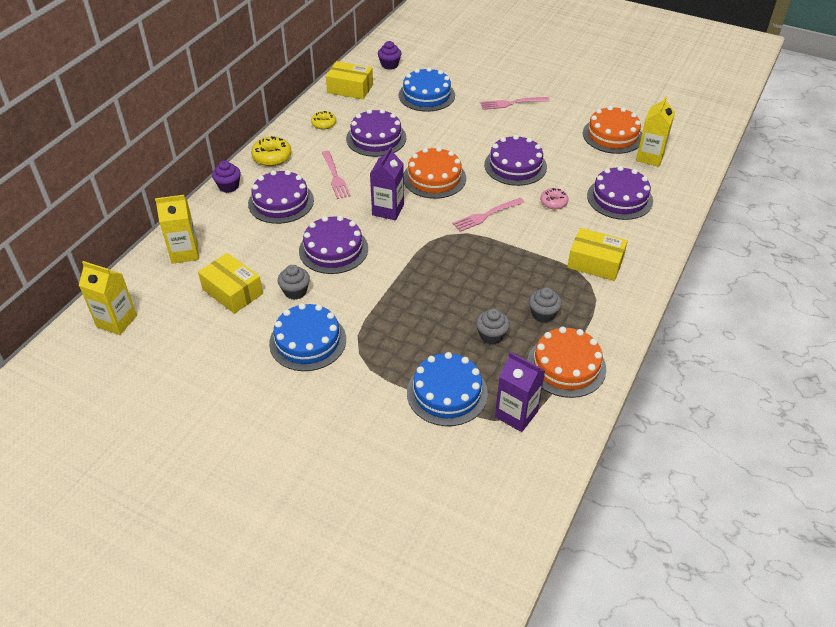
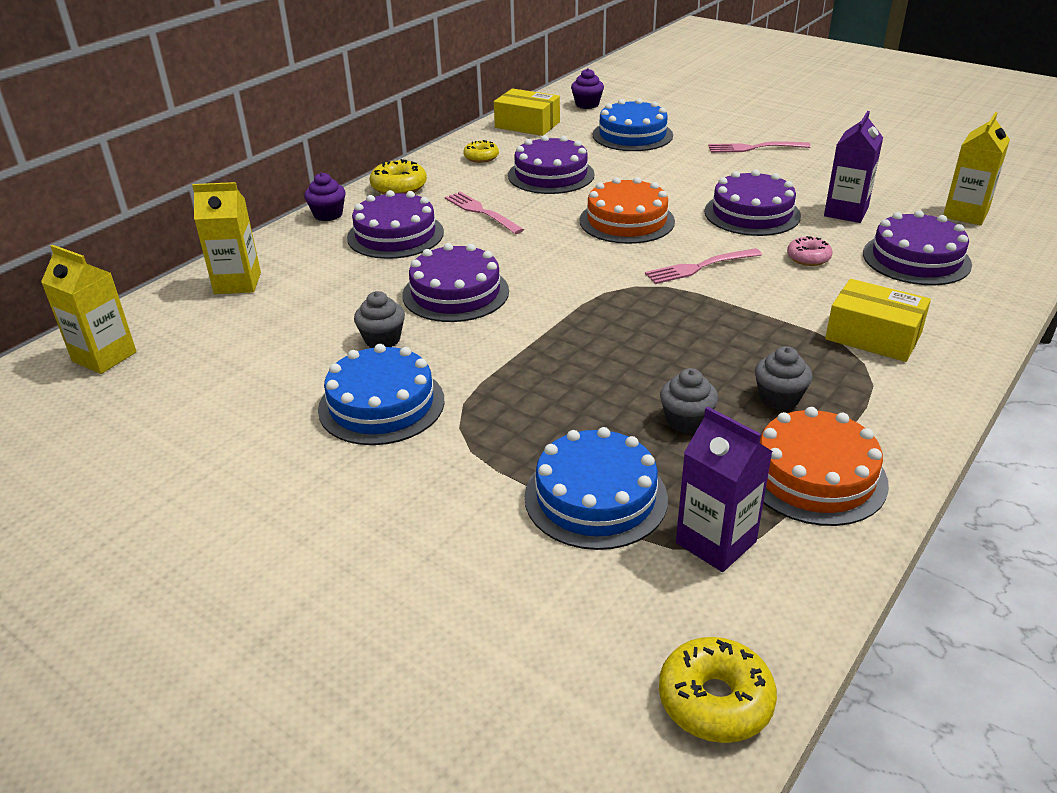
camera: 10 degrees right, 10 degrees down
yellow box [198,253,263,314] -> none
pink fork [322,151,351,199] -> pink fork turned 150 degrees clockwise [445,192,524,234]
purple carton [370,147,404,220] -> purple carton moved to [824,111,883,223]
orange cake [583,106,642,154] -> none
none -> yellow donut [659,637,777,743]

